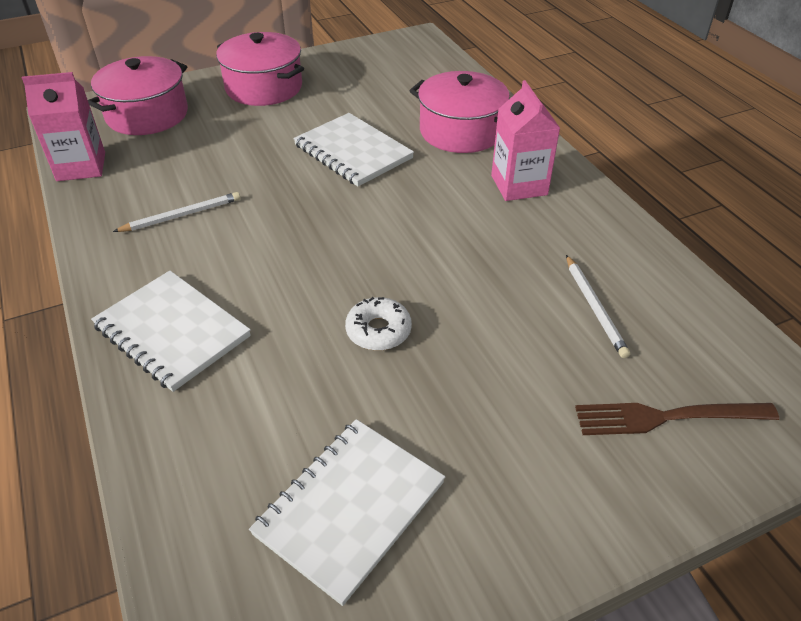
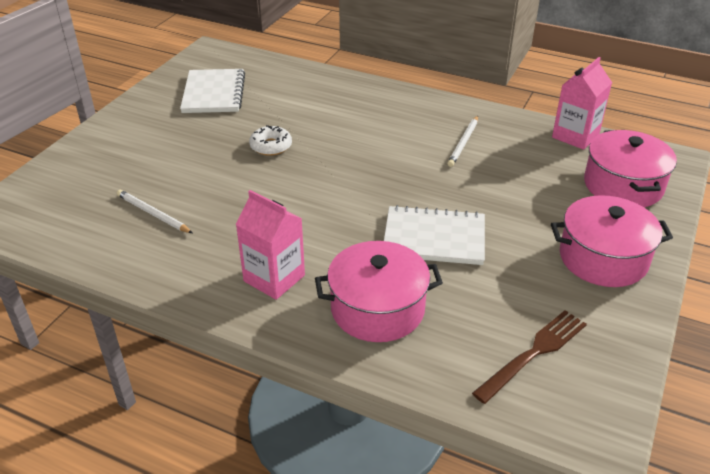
camera: 140 degrees right, 5 degrees down
white notebook [91,271,251,392] -> none
brown fork [575,403,779,435] -> brown fork moved to [472,310,587,404]

